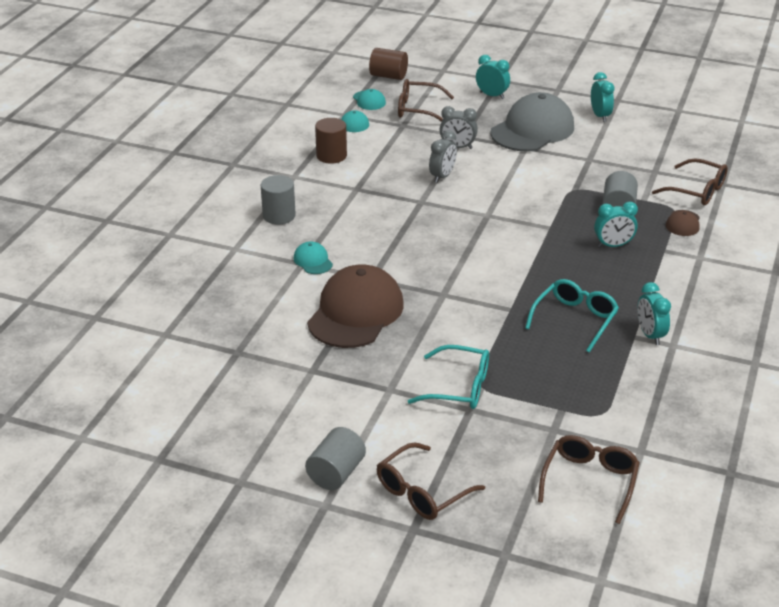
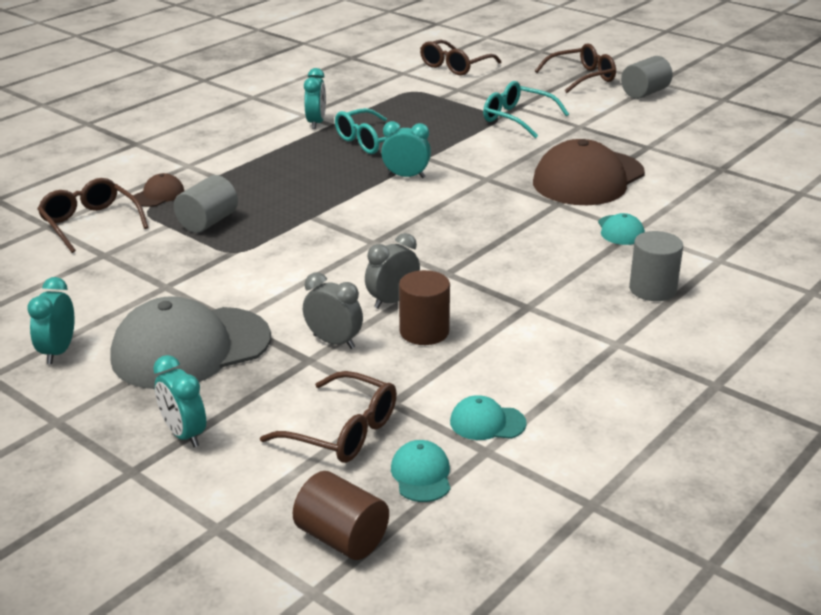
camera: 160 degrees left, 5 degrees down
brown cylinder [315,118,347,164] -> brown cylinder moved to [399,270,450,345]
turquoise clock [594,202,638,247] -> turquoise clock moved to [381,121,431,178]

